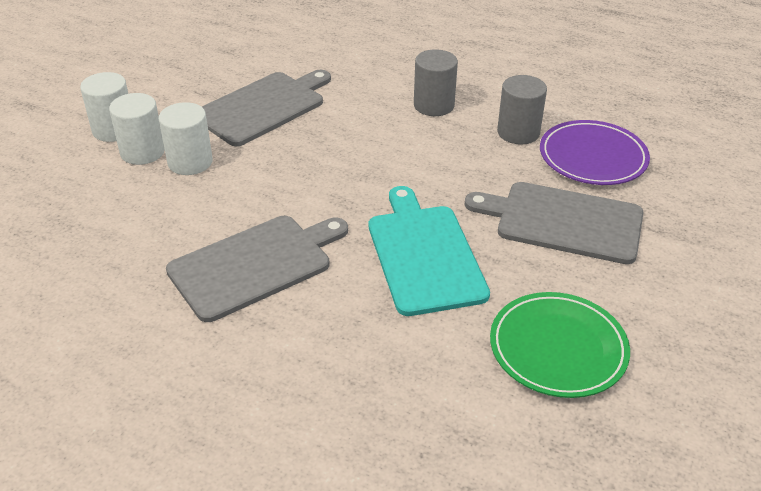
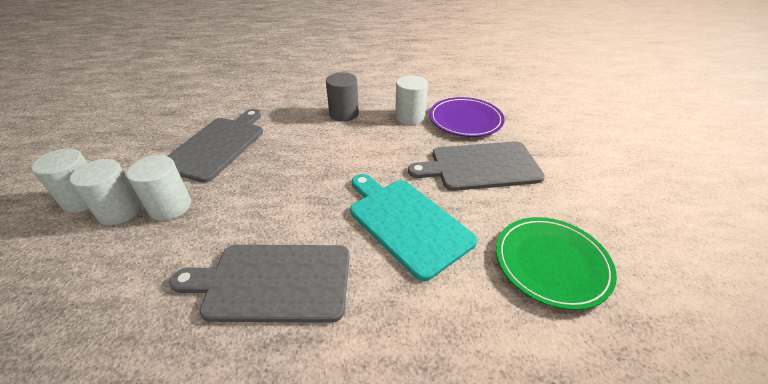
camera: 25 degrees left, 0 degrees up
grey cutting board [166,216,348,322] -> grey cutting board turned 120 degrees counterclockwise [170,245,350,323]
grey cylinder [497,75,547,145] -> white cylinder [395,75,428,125]

